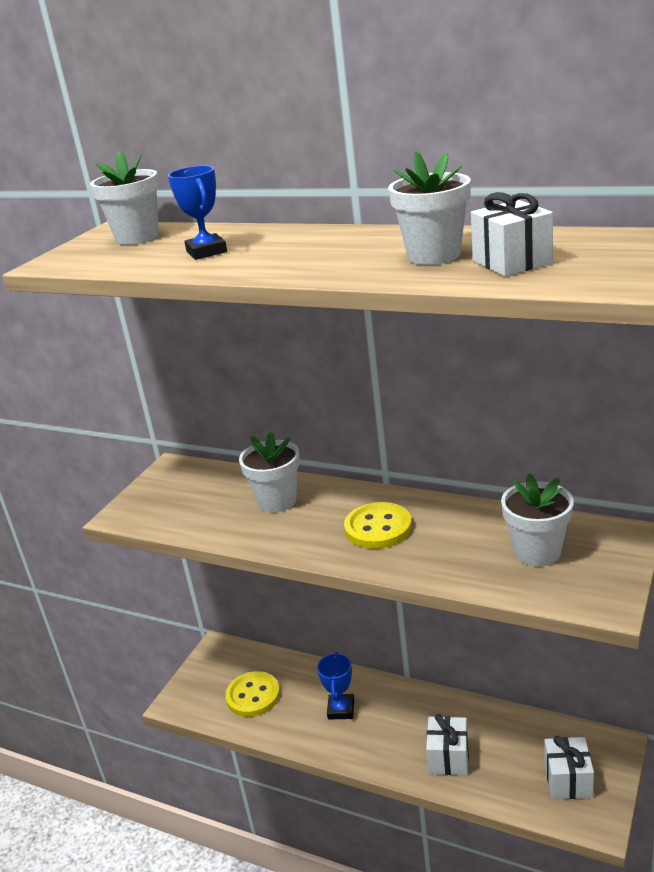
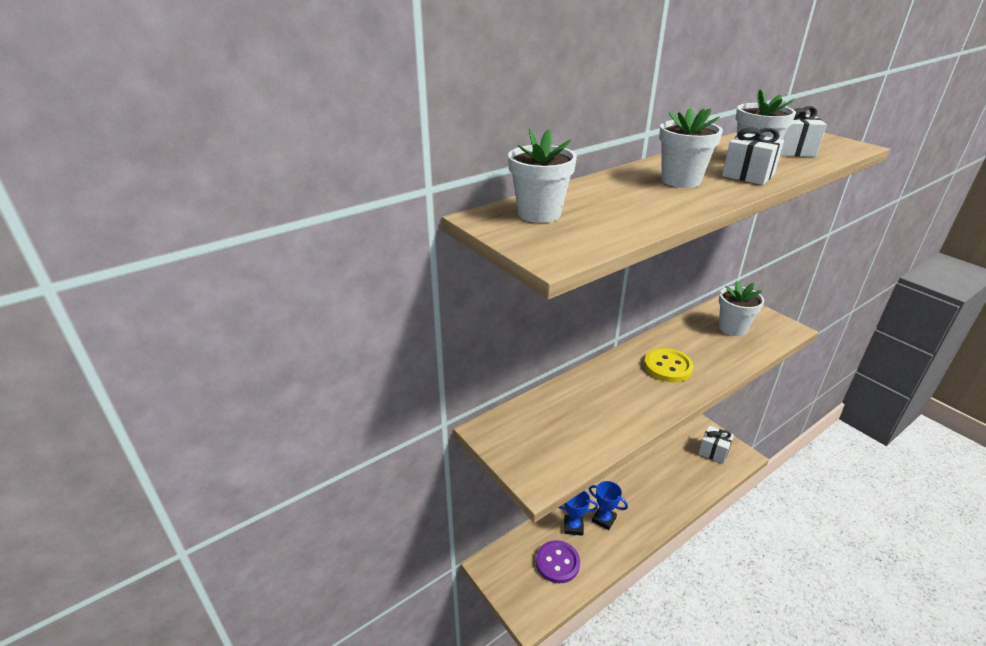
camera: 65 degrees left, 5 degrees up
blue trophy [168,166,227,260] -> blue trophy moved to [558,490,598,536]
yellow button [225,671,280,717] -> purple button [536,540,580,583]
white flower pot [239,432,300,512] -> white flower pot moved to [659,108,723,188]
white gift [426,714,469,775] -> white gift moved to [722,127,784,185]

